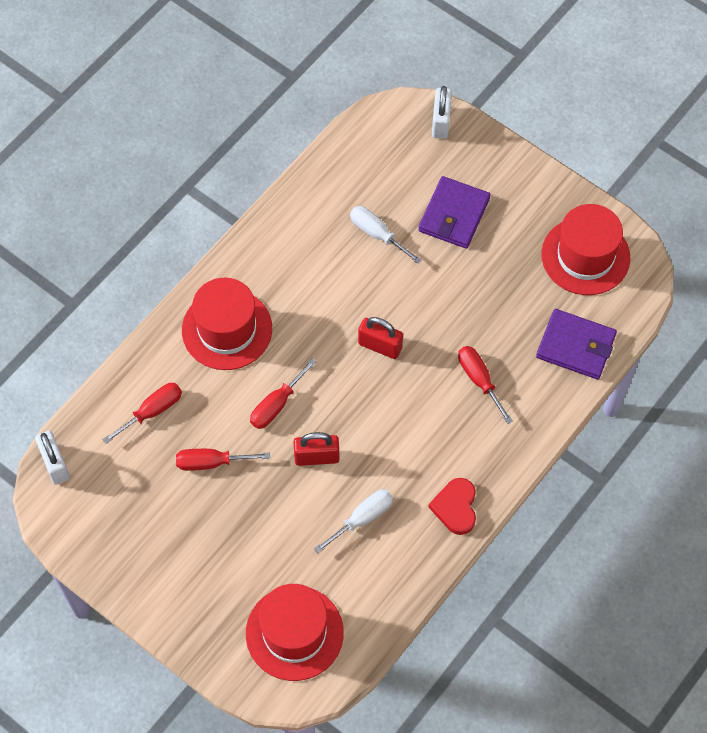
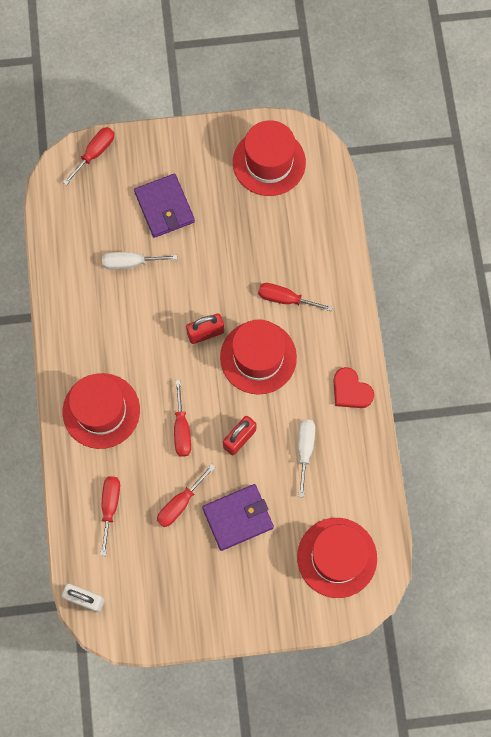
camera: 45 degrees left, 10 degrees up
white padlock [432,86,452,139] -> red screwdriver [63,127,114,185]
purple wallet [536,309,617,379] -> purple wallet moved to [202,484,274,551]
none -> red hat [220,319,297,395]

